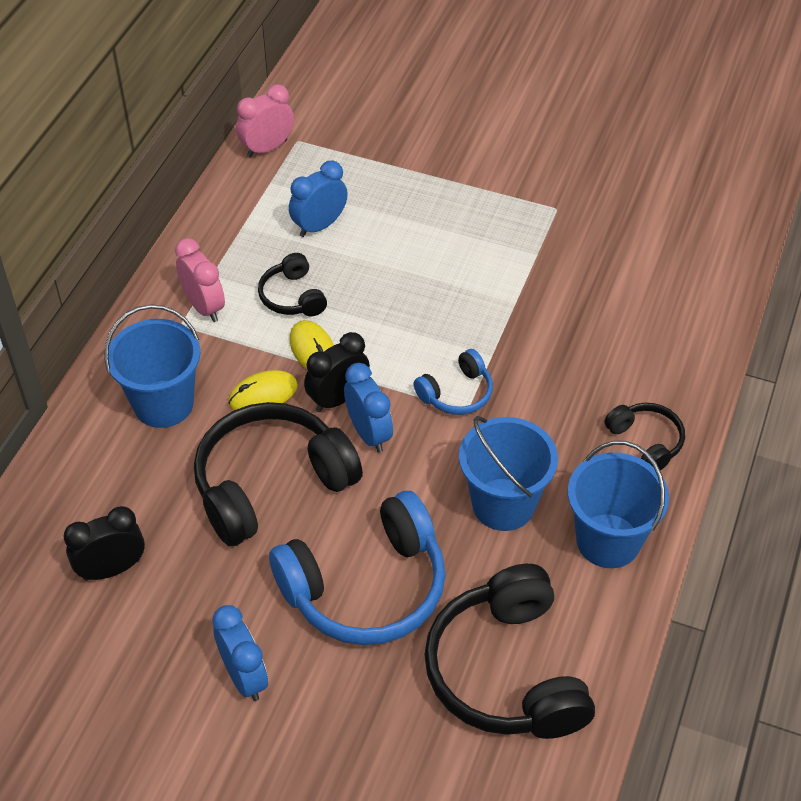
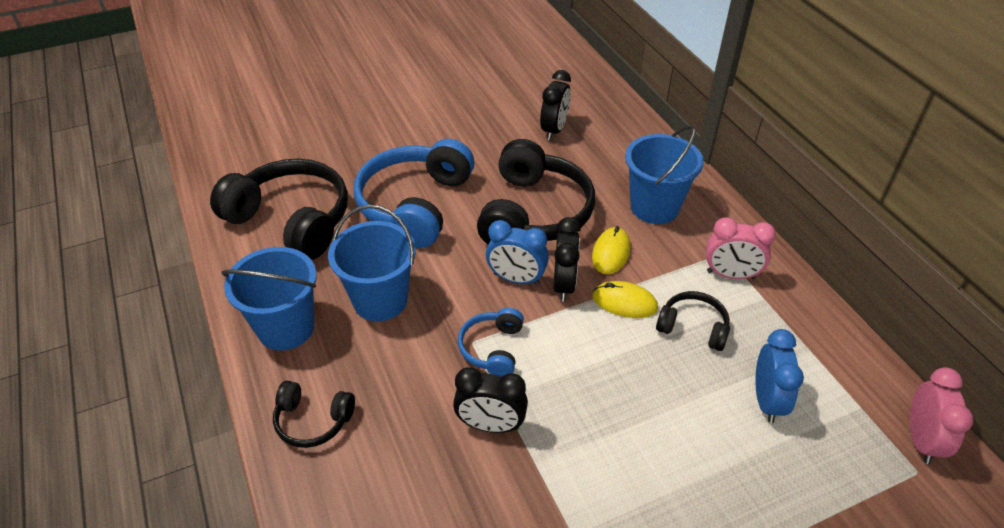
camera: 135 degrees right, 5 degrees down
blue clock [212,605,268,701] -> none
none -> black clock [453,367,528,433]

